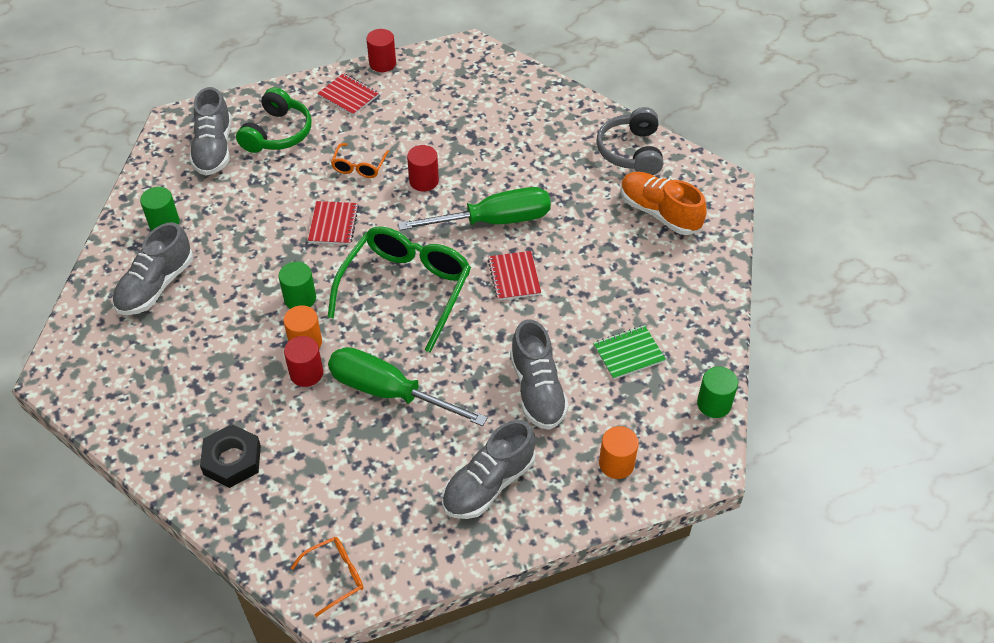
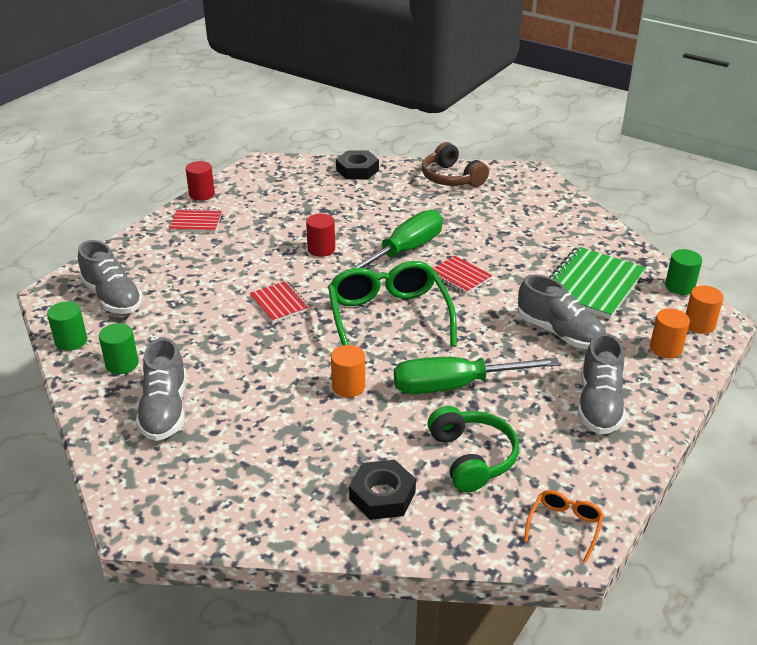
camera: 35 degrees left, 15 degrees down
green headphones [236,87,312,153] -> green headphones moved to [428,406,519,492]
green cylinder [279,262,316,309] -> green cylinder moved to [47,301,87,351]
red cylinder [284,336,323,387] -> none
orange glasses [331,143,389,178] -> none
green notebook [593,325,666,380] -> green notebook [549,246,646,319], size x1.83
grey headphones [596,107,663,175] -> brown headphones [422,142,489,187]
orange shoe [621,172,706,235] -> none
none -> black nut [336,150,379,180]
none -> orange cylinder [686,285,724,334]

